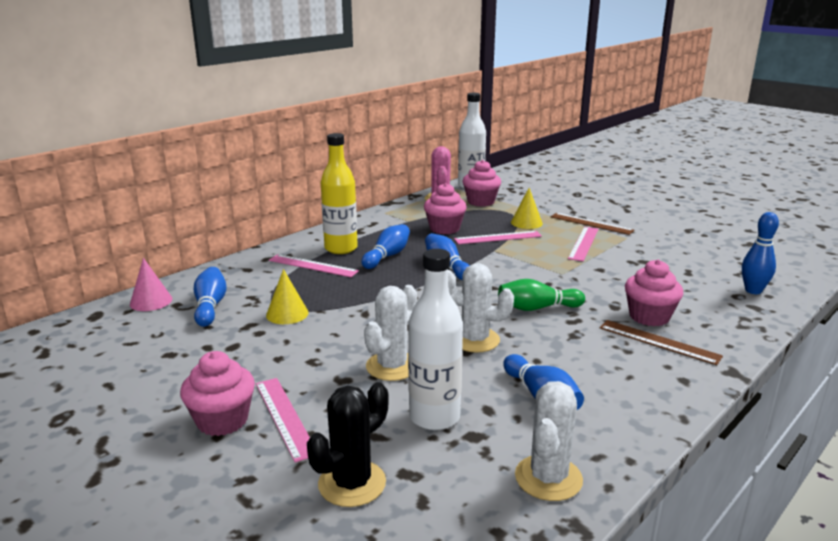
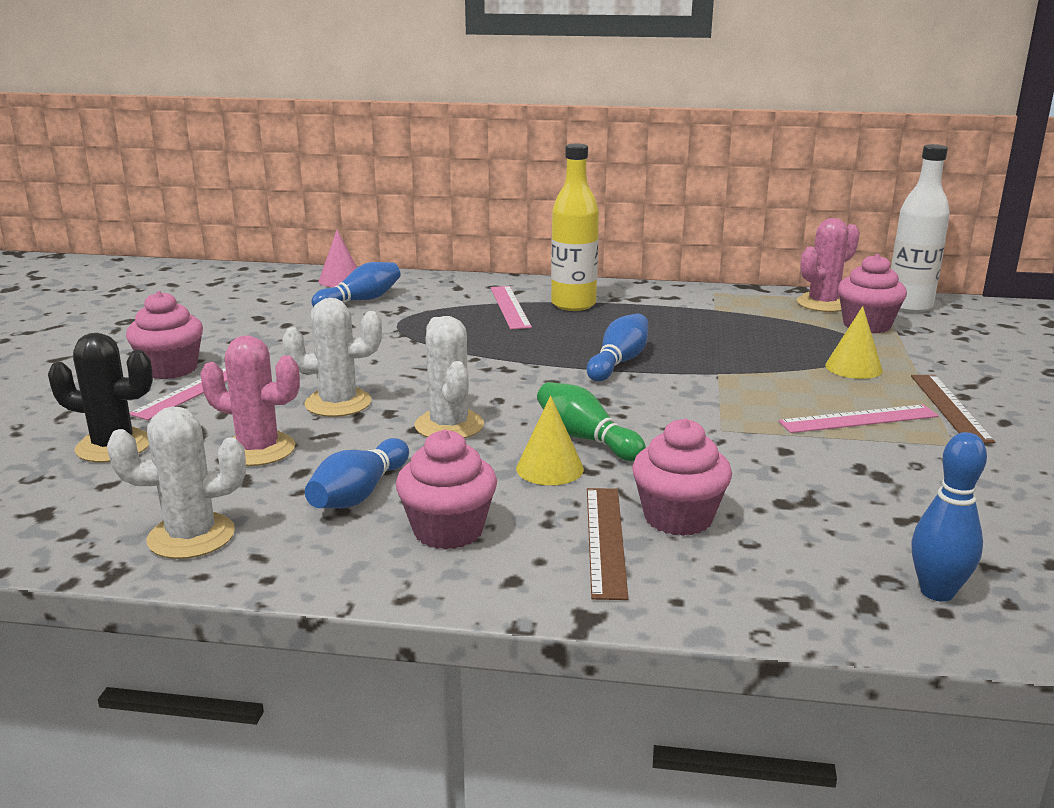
camera: 55 degrees right, 0 degrees up
yellow cone [266,269,309,324] -> yellow cone moved to [516,396,584,485]
blue bowling pin [361,224,410,269] -> none
white bottle [408,249,463,430] -> pink cactus [200,335,300,466]
pink cupcake [424,183,467,234] -> pink cupcake moved to [396,430,497,550]
pink ruler [454,231,542,244] -> none

